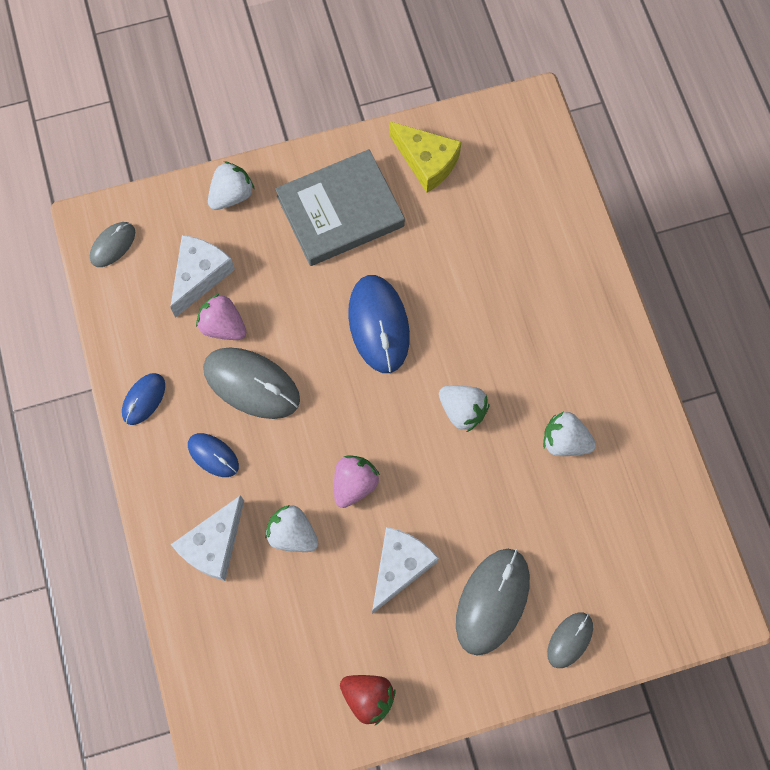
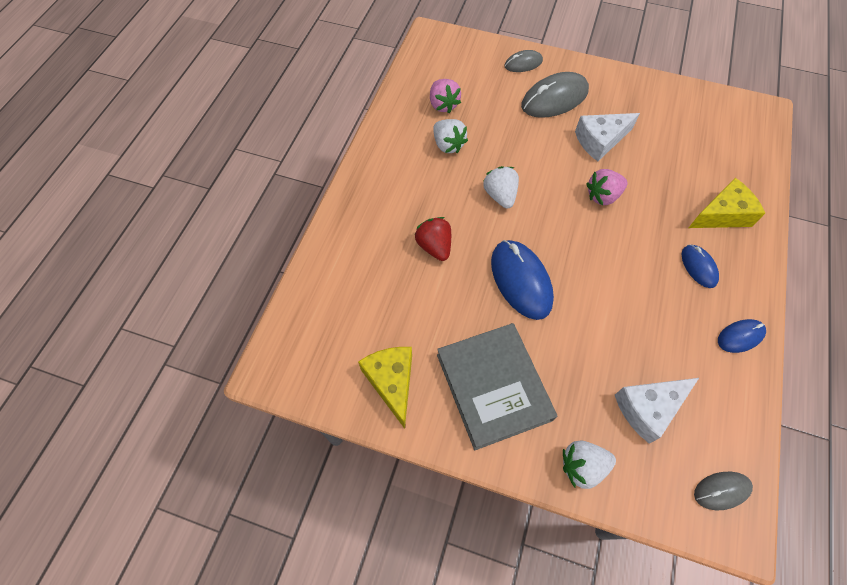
camera: 145 degrees left, 10 degrees down
white cheese [171,495,244,581] -> yellow cheese [689,178,765,228]
pink strawberry [196,294,246,340] -> pink strawberry moved to [430,79,461,113]
grey mouse [203,347,300,419] -> none
white strawberry [265,505,318,552] -> none
grey book [275,149,405,266] -> grey book turned 60 degrees clockwise [437,323,557,450]
red strawberry [340,675,396,725] -> red strawberry moved to [415,217,451,261]
blue mouse [348,275,410,373] -> blue mouse turned 45 degrees counterclockwise [491,240,554,320]

